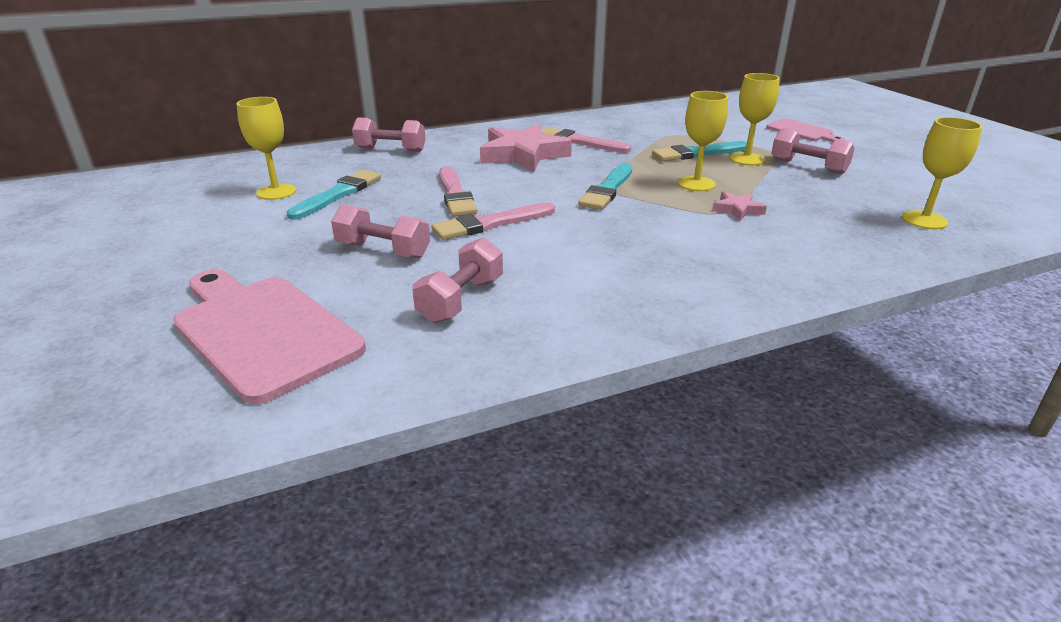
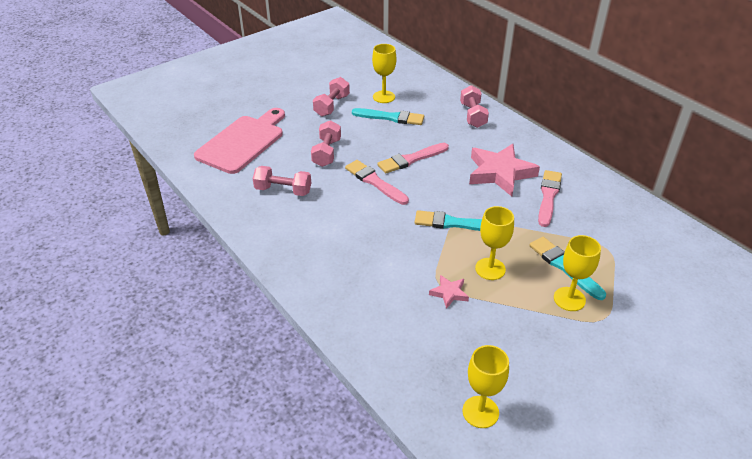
camera: 75 degrees right, 10 degrees up
pink cutting board [766,119,845,142] -> none
pink dumbbell [771,128,855,174] -> pink dumbbell moved to [313,77,350,117]

